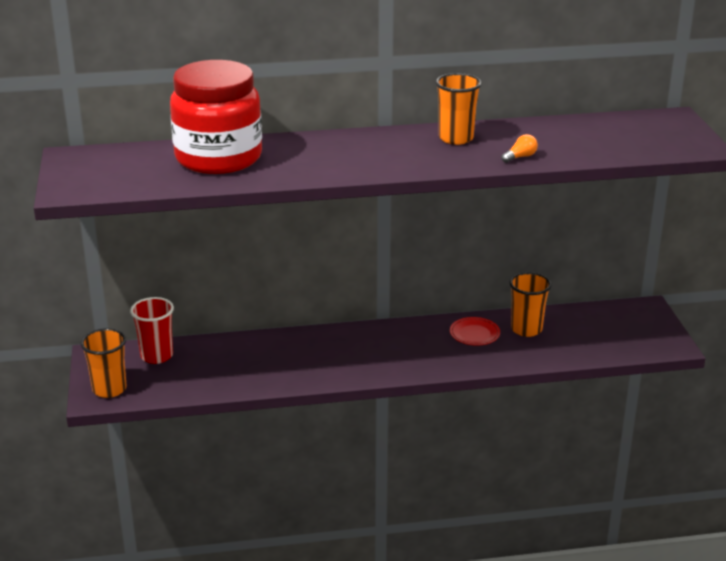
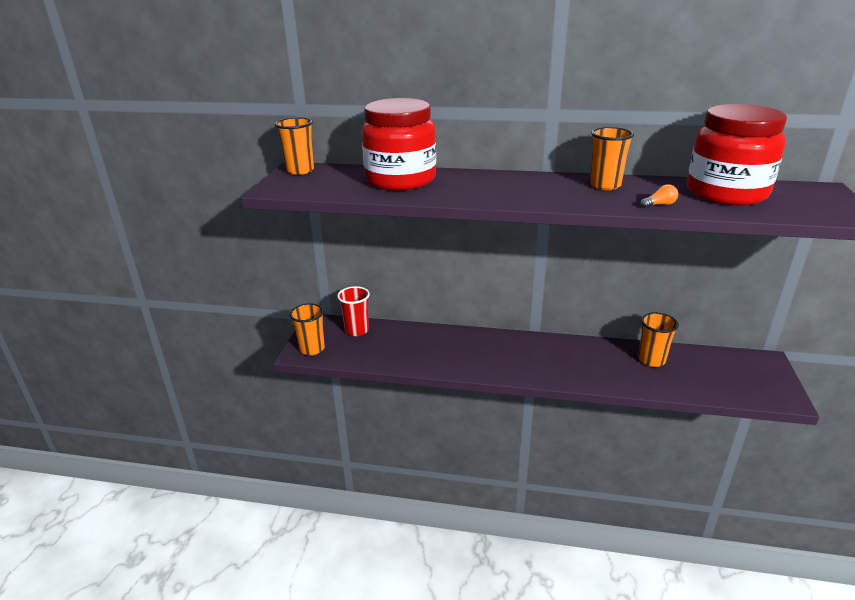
camera: 20 degrees right, 0 degrees up
red plate [450,317,500,346] -> none
none -> orange cup [275,117,314,175]
none -> red jar [687,104,787,205]

